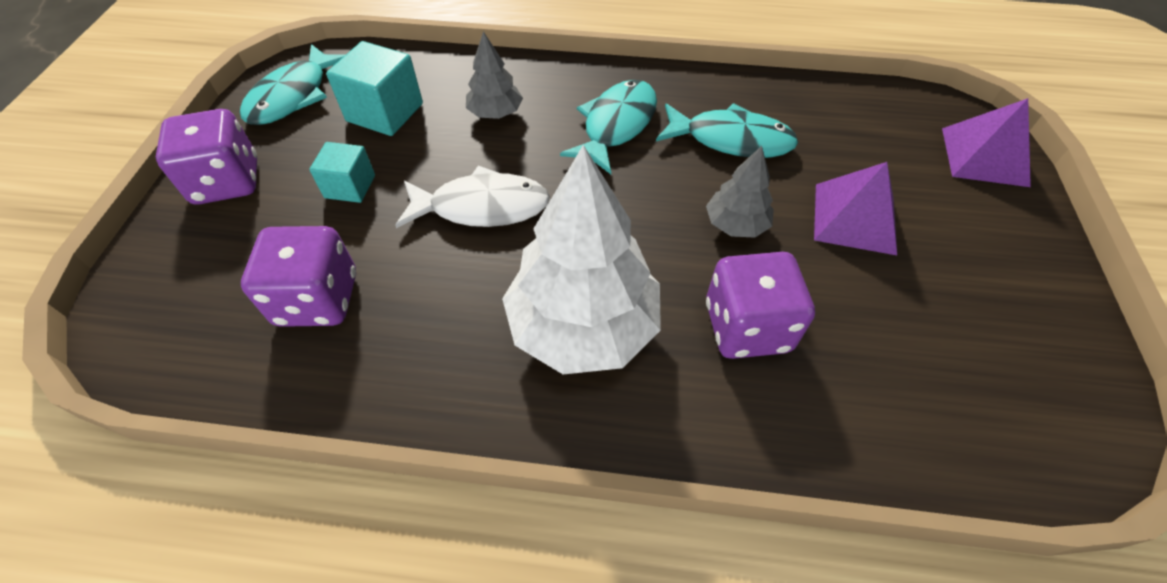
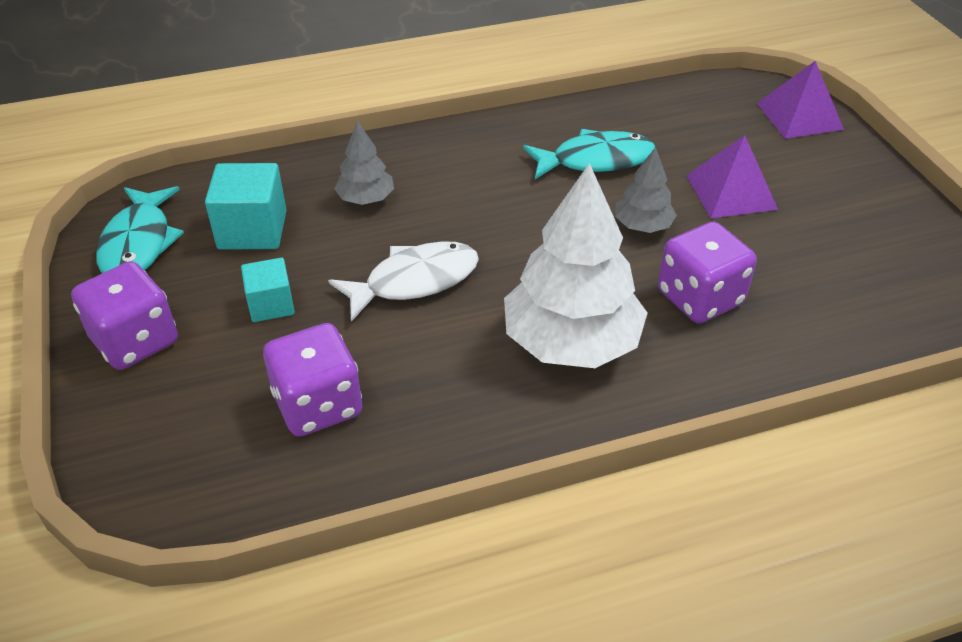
camera: 25 degrees left, 10 degrees down
turquoise fish [560,80,657,174] -> none

